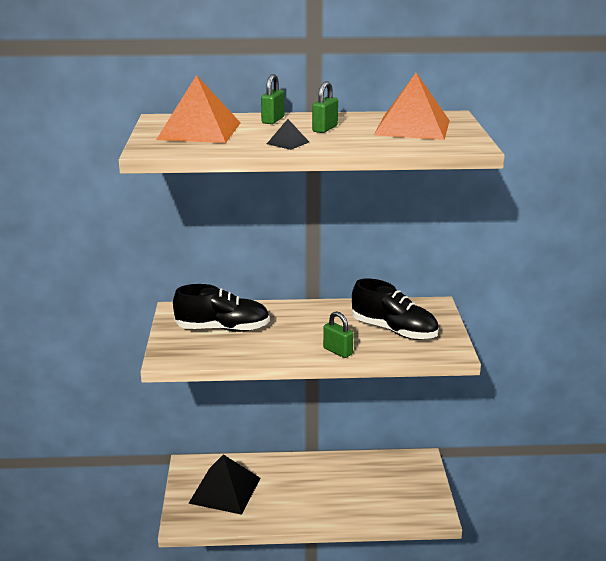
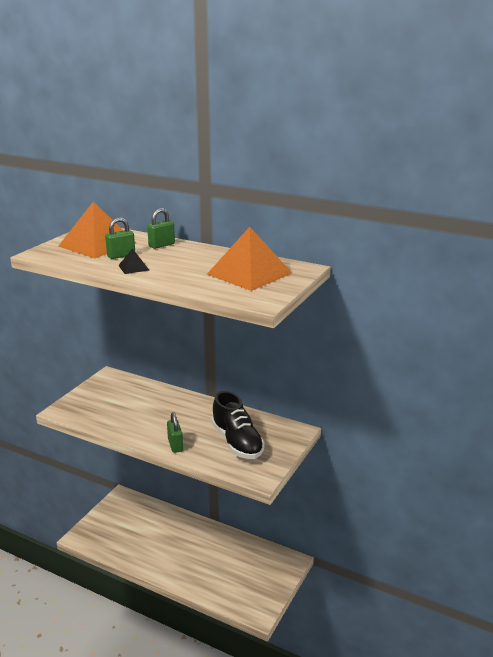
camera: 30 degrees right, 0 degrees up
black shoe [173,284,270,332] -> none
black pyramid [188,455,260,515] -> none
green padlock [312,81,338,133] -> green padlock moved to [105,218,135,259]

